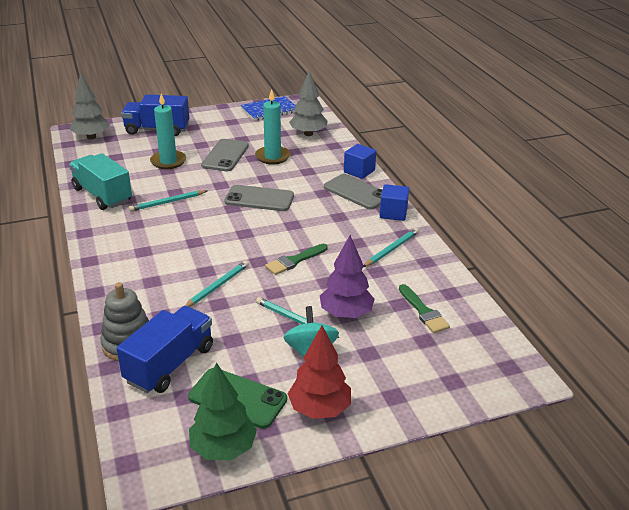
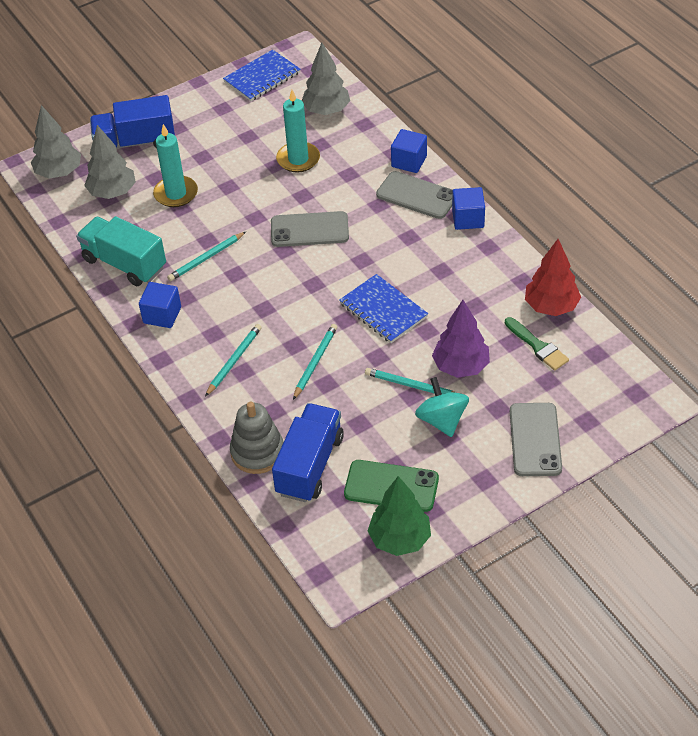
camera: 10 degrees left, 15 degrees up
grey phone [201,139,249,171] -> grey phone moved to [510,403,562,476]
green brush [265,244,328,275] -> blue notebook [339,274,428,343]
red tree [288,325,351,419] -> red tree moved to [525,239,581,316]
turquoise pencil [363,228,419,267] -> turquoise pencil moved to [205,324,262,397]
none -> grey tree [84,125,136,199]
none -> blue cube [139,282,181,328]

